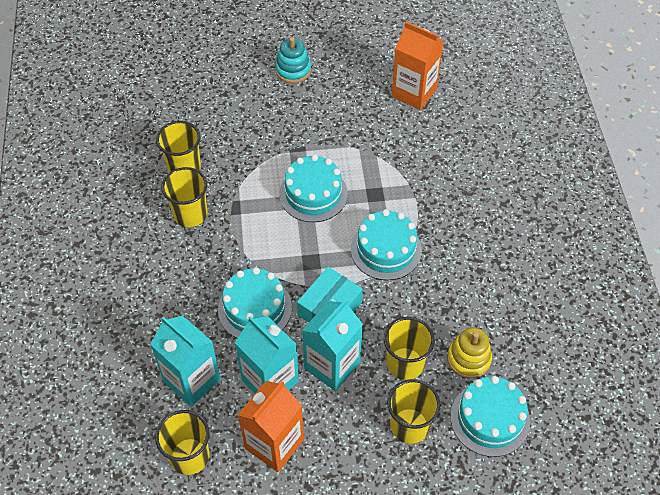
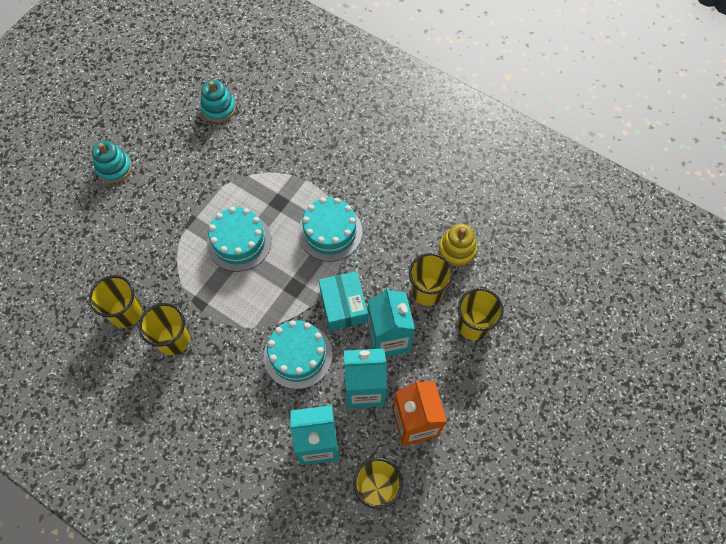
camera: 50 degrees left, 10 degrees up
orange carton [392,22,444,110] -> turquoise stacking toy [200,80,236,123]
turquoise cake [450,376,530,457] -> none

